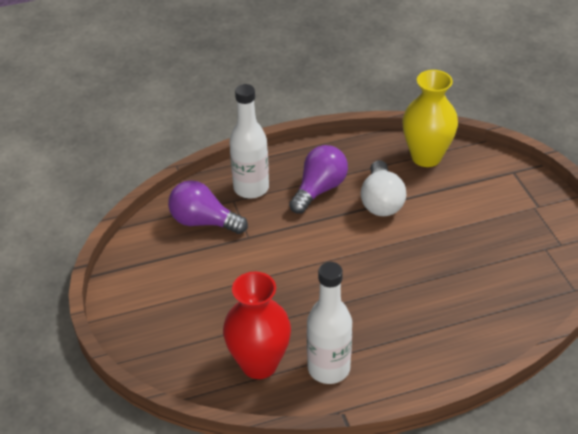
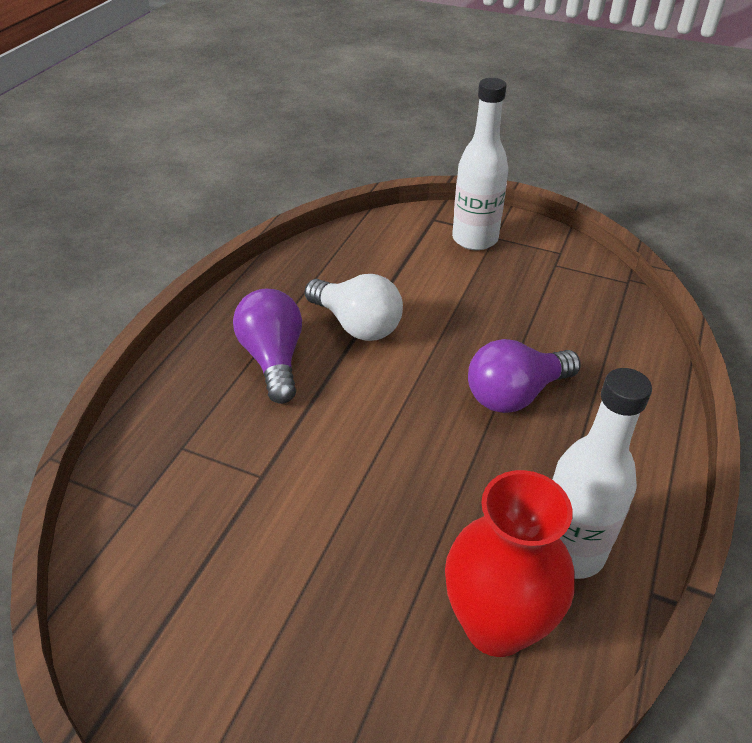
camera: 50 degrees left, 0 degrees up
purple light bulb [168,180,248,234] -> purple light bulb moved to [468,339,581,413]
white bottle [229,84,269,198] -> white bottle moved to [452,78,508,250]
yellow vase [402,70,458,167] -> none

